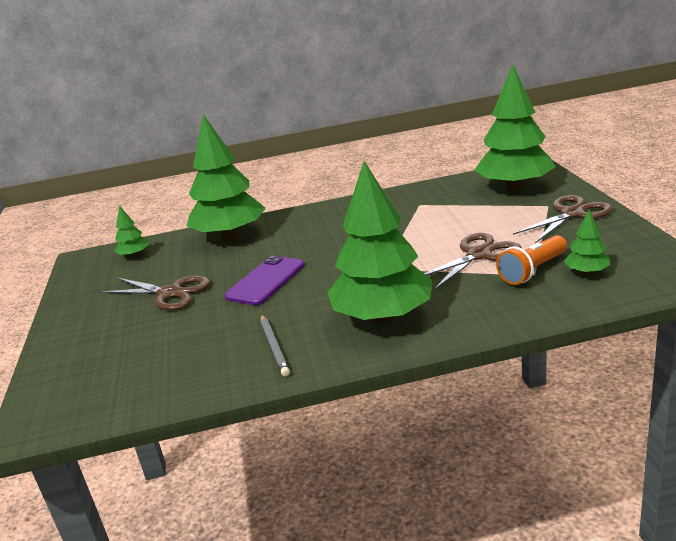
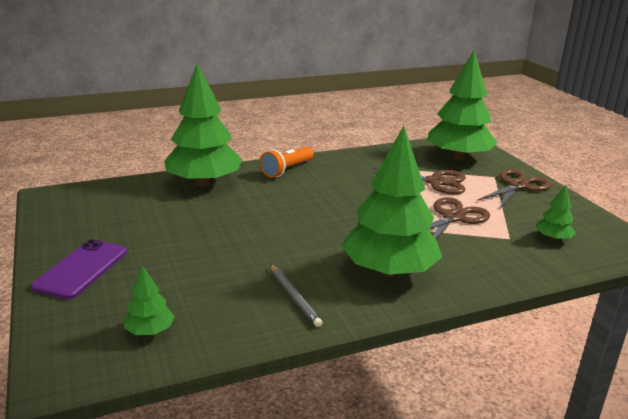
camera: 15 degrees left, 0 degrees up
brown scissors [100,276,210,311] -> brown scissors moved to [370,168,466,194]
green tree [114,205,149,257] -> green tree moved to [124,265,175,335]
purple phone [224,255,305,305] -> purple phone moved to [31,239,127,299]
orange flashlight [496,235,567,285] -> orange flashlight moved to [260,147,314,178]

